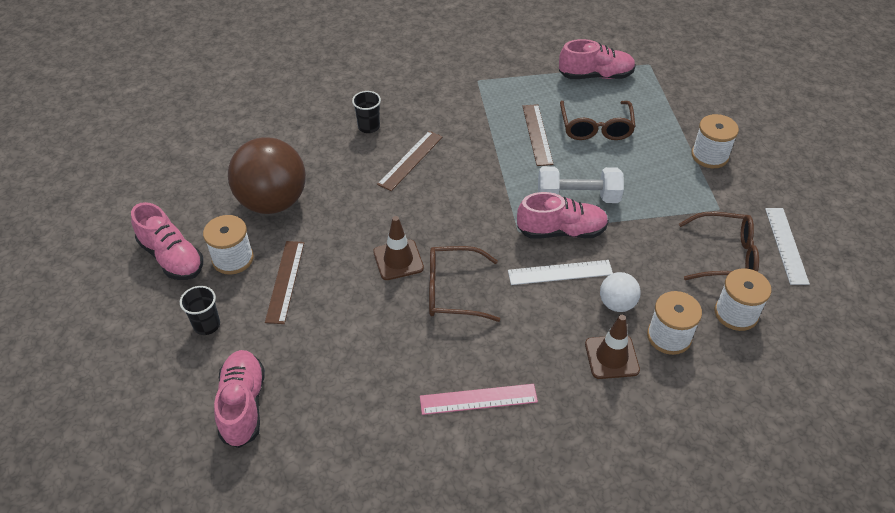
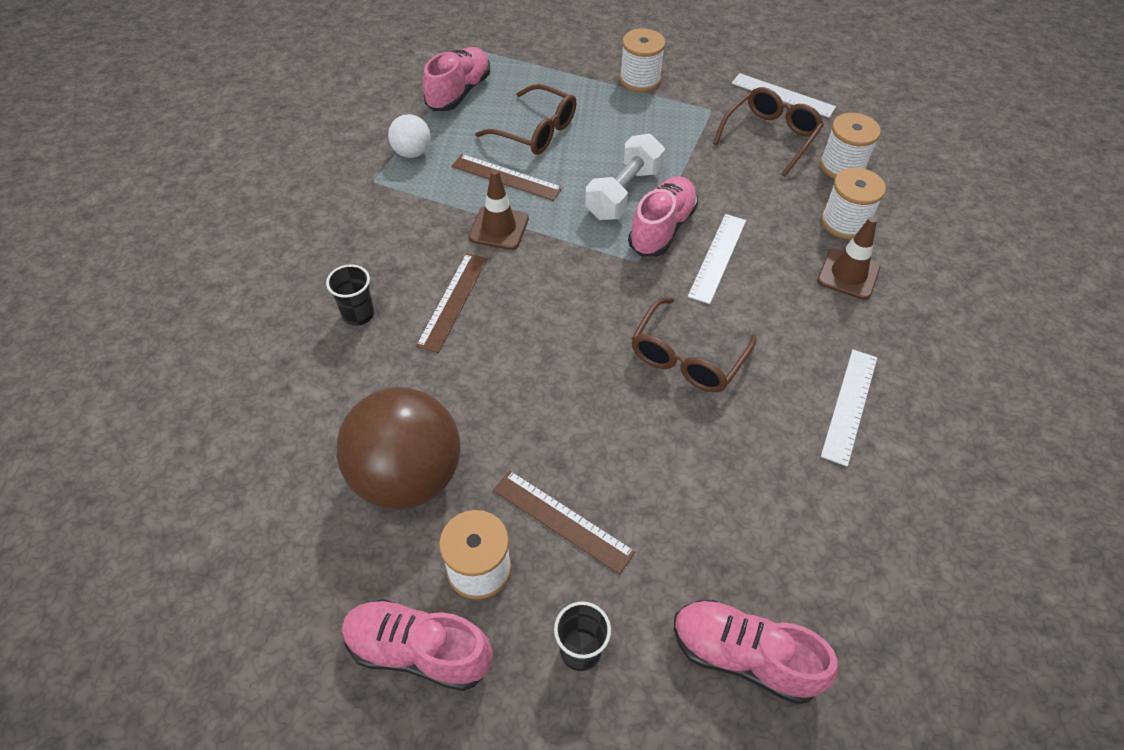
camera: 60 degrees left, 5 degrees up
pink shoe [131,202,203,280] -> pink shoe turned 150 degrees counterclockwise [342,599,493,691]
brown traffic cone [373,216,424,280] -> brown traffic cone moved to [468,169,529,250]
brown ruler [377,131,443,191] -> brown ruler turned 45 degrees clockwise [416,253,487,353]
pink ruler [420,384,538,415] -> white ruler [821,350,877,466]
white ball [600,272,641,312] -> white ball moved to [388,114,431,158]

